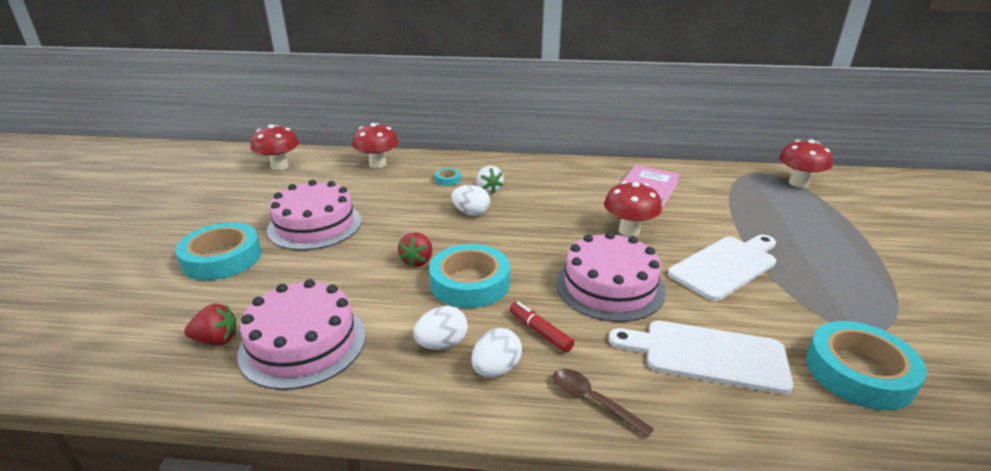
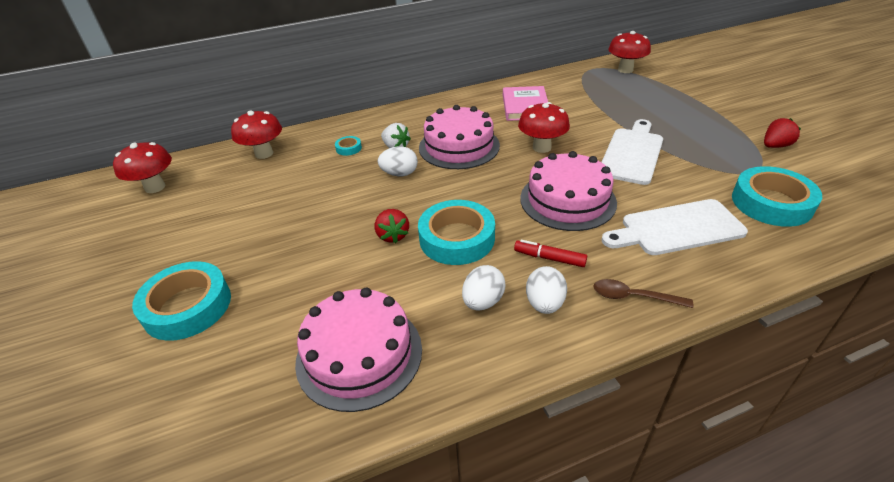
camera: 25 degrees left, 10 degrees up
red strawberry [184,303,237,346] -> red strawberry moved to [764,118,801,148]
pink cake [267,180,362,250] -> pink cake moved to [419,105,500,169]

